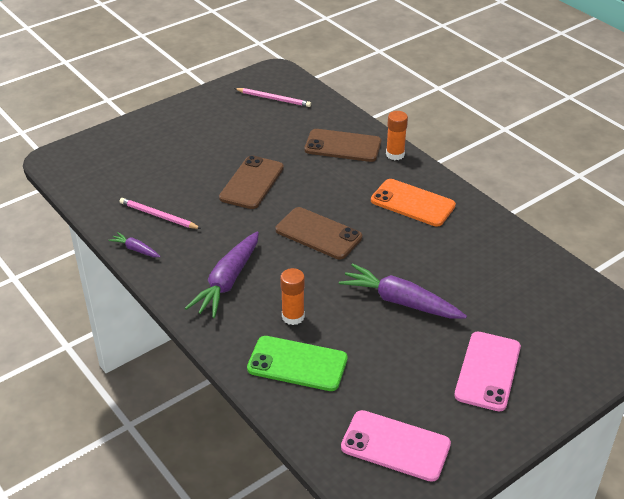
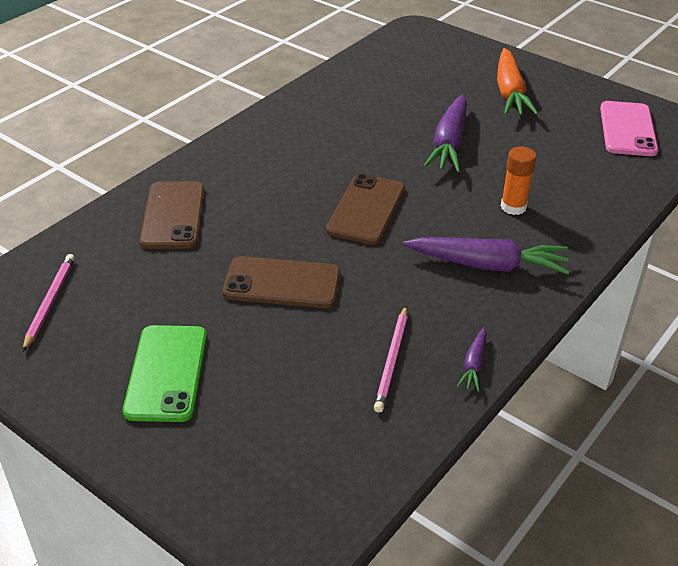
camera: 105 degrees left, 0 degrees up
green phone [247,336,348,391] -> green phone moved to [123,325,207,422]
orange phone [371,179,456,227] -> none
orange glue stick [386,111,408,160] -> none
pink phone [454,331,521,411] -> orange carrot [497,48,538,115]

